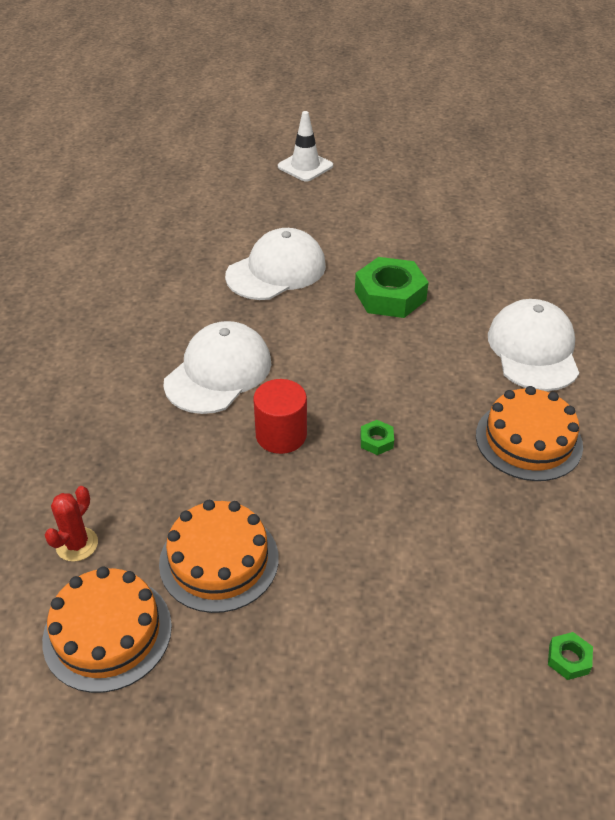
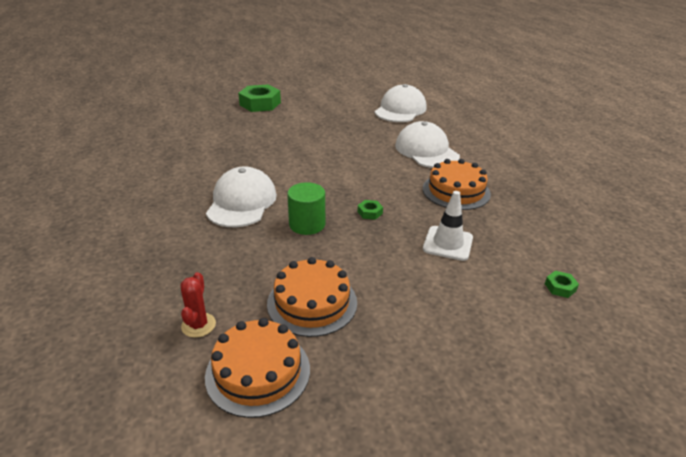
camera: 25 degrees left, 10 degrees down
white cap [225,228,326,300] -> white cap moved to [375,84,427,122]
red cylinder [253,379,307,454] -> green cylinder [287,182,325,235]
white traffic cone [278,111,333,182] -> white traffic cone moved to [423,191,473,261]
green nut [355,257,429,318] -> green nut moved to [238,85,281,112]

